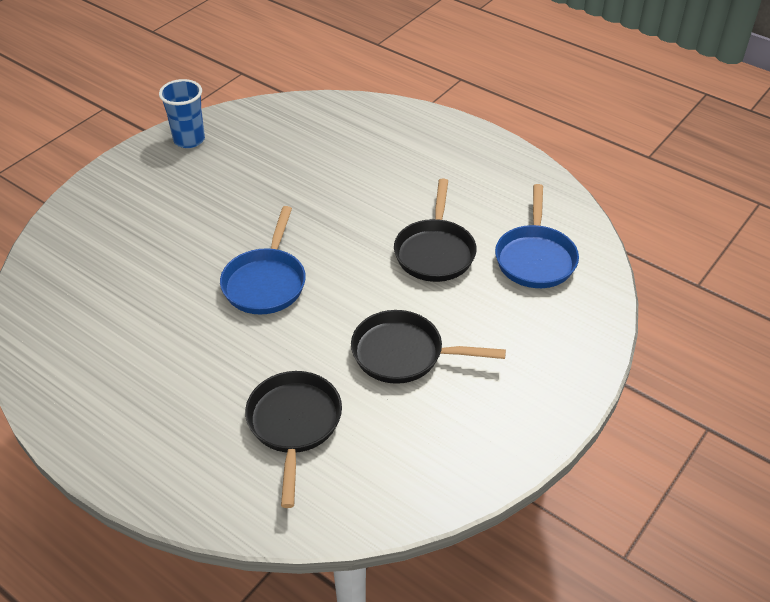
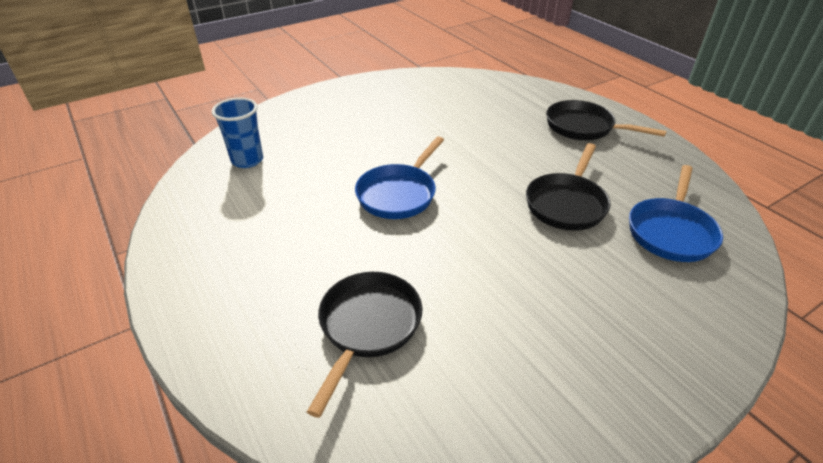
camera: 20 degrees right, 5 degrees down
blue cup [159,79,205,148] -> blue cup moved to [212,97,263,168]
black pan [351,310,506,384] -> black pan moved to [546,100,666,140]

